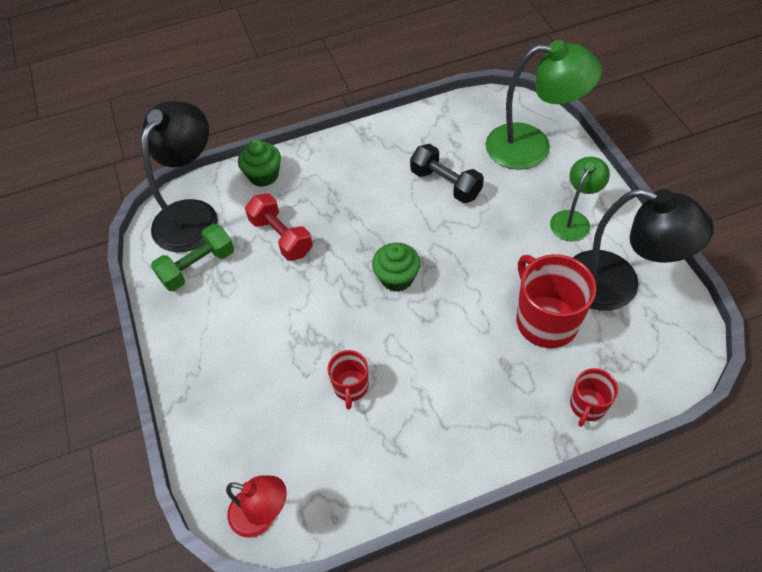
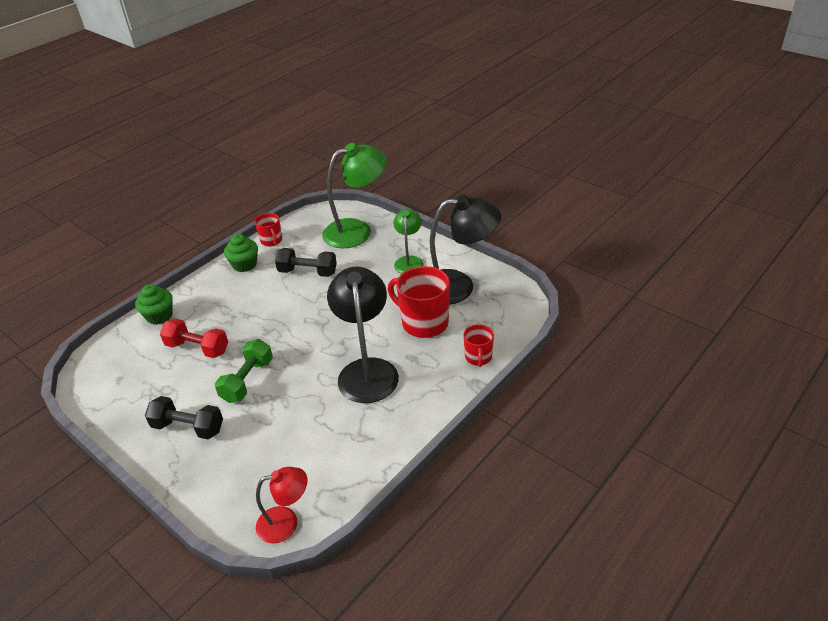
camera: 30 degrees left, 15 degrees down
black lamp [141,101,218,253] -> black lamp moved to [327,267,399,403]
green dumbbell [151,224,234,291] -> green dumbbell moved to [215,339,273,403]
red mug [327,350,369,410] -> red mug moved to [255,213,282,246]
green cupcake [372,243,421,292] -> green cupcake moved to [224,234,258,272]
none -> black dumbbell [145,396,223,439]

